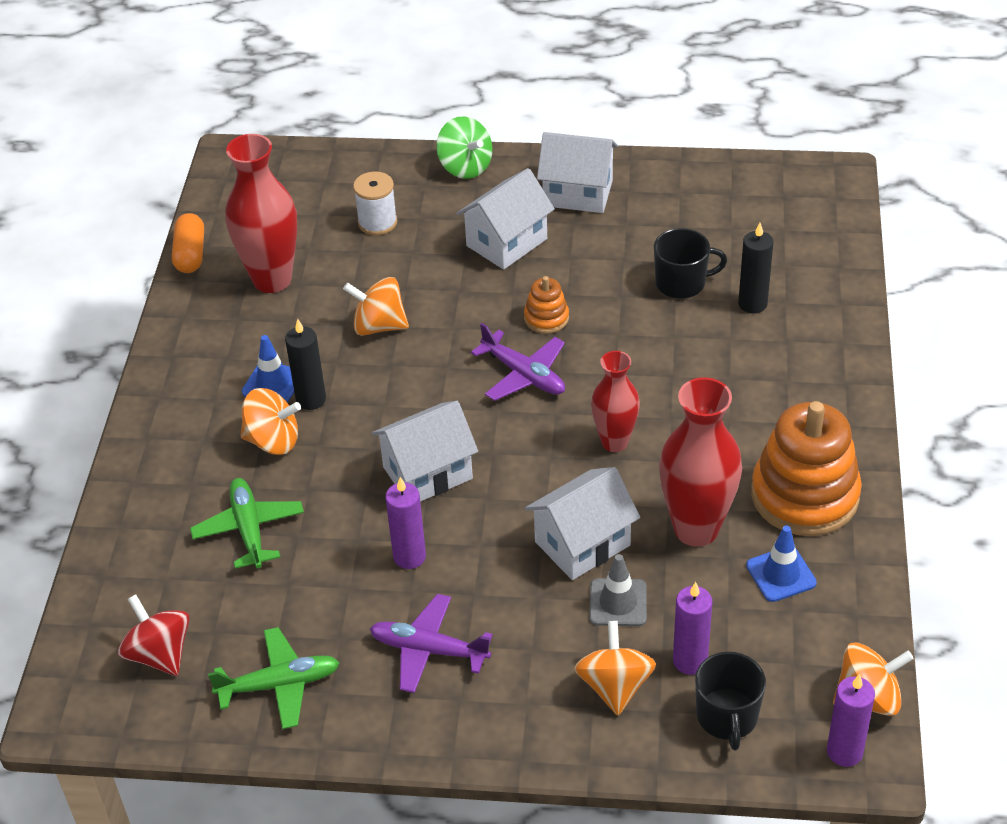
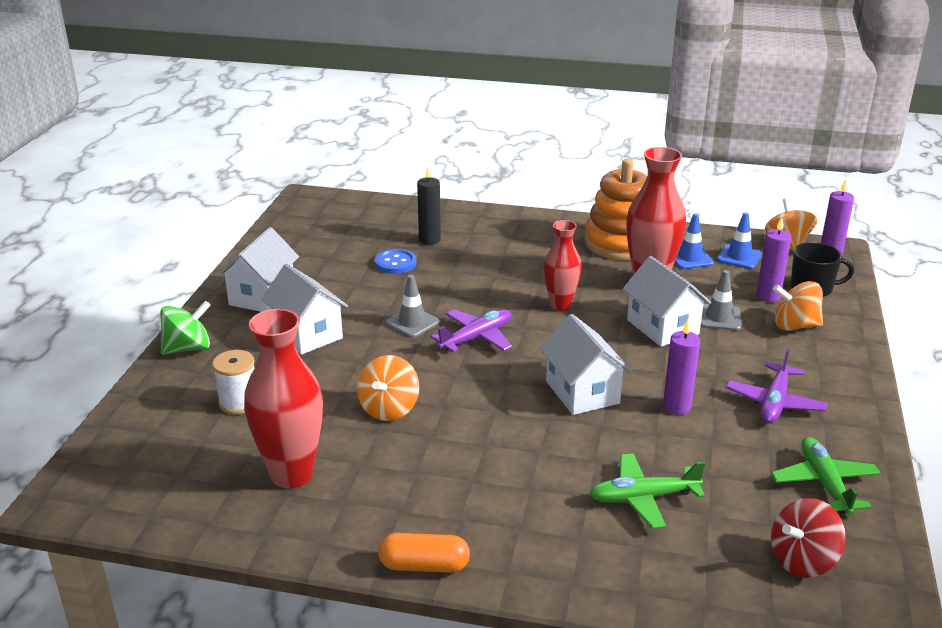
camera: 85 degrees left, 15 degrees down
orange capsule [172,213,204,273] -> orange capsule moved to [378,533,470,573]
orange spinning top [241,388,301,455] -> none
blue traffic cone [242,335,294,403] -> blue traffic cone moved to [717,212,762,269]
black candle [285,319,326,410] -> none
orange stacking toy [524,276,569,334] -> grey traffic cone [385,275,440,338]
black mug [654,228,727,299] -> blue button [375,249,416,274]

